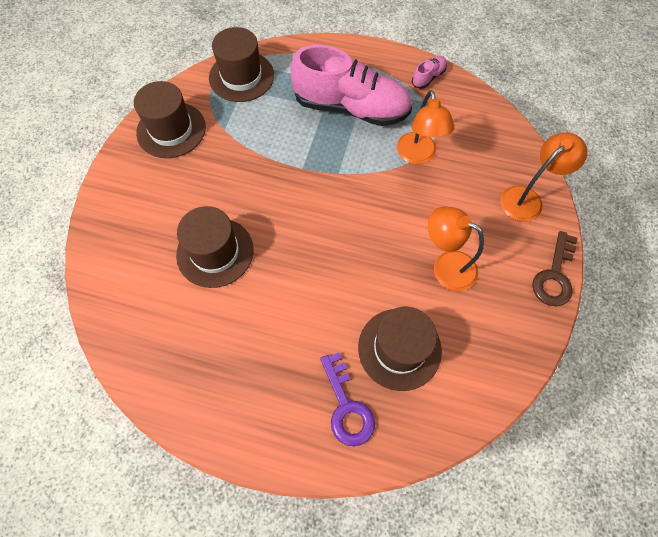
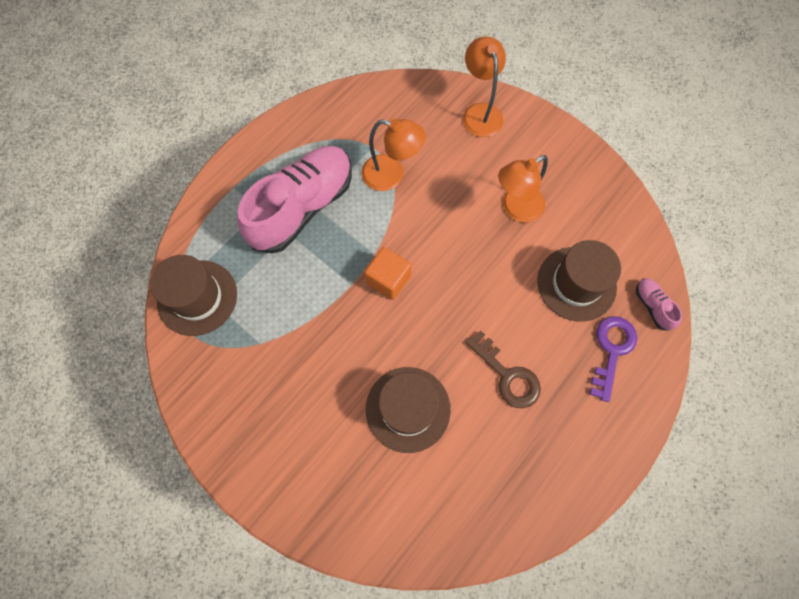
camera: 65 degrees left, 5 degrees up
brown hat [134,81,206,158] -> none
purple key [320,352,375,446] -> purple key turned 75 degrees counterclockwise [589,316,637,402]
pink shoe [412,56,447,89] -> pink shoe moved to [636,278,682,331]
brown key [532,231,578,306] -> brown key moved to [466,330,541,408]
none -> orange cube [365,247,411,300]

